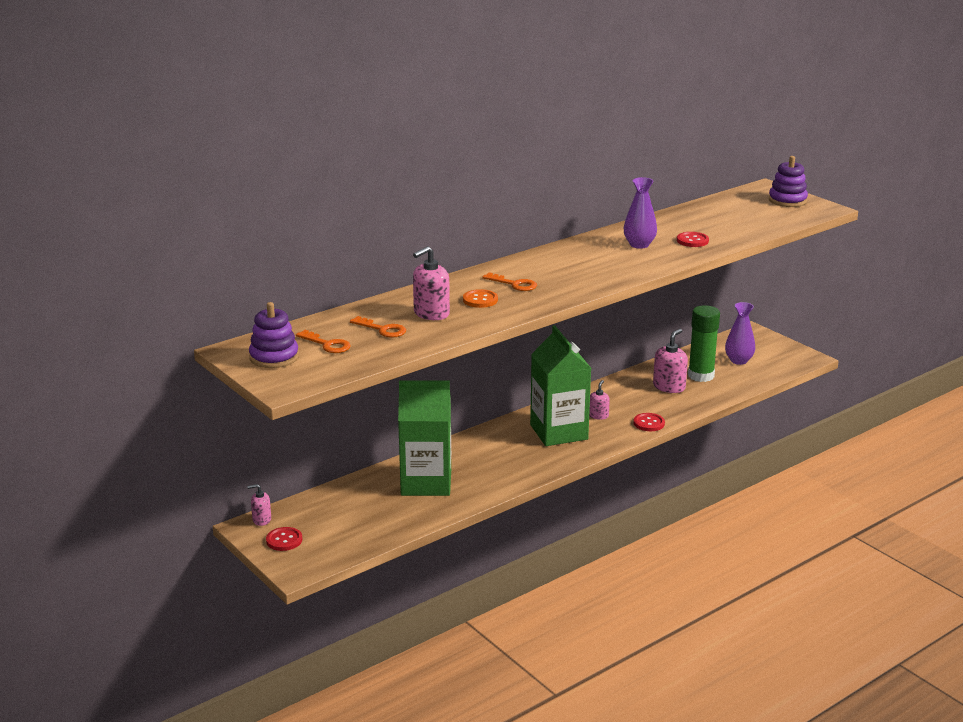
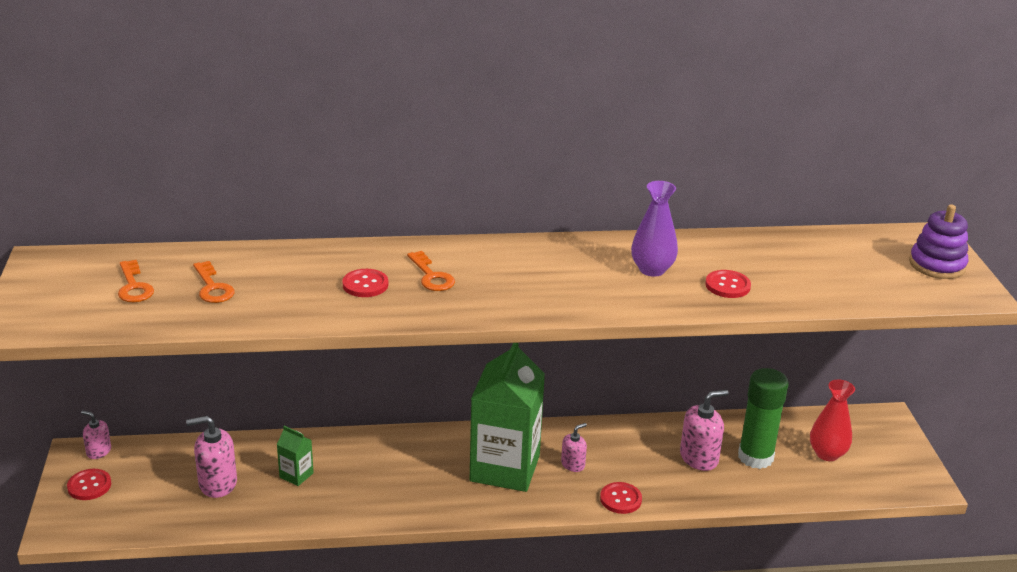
camera: 30 degrees right, 5 degrees up
purple stacking toy [249,302,299,368] -> none
green carton [398,380,451,496] -> green carton [277,426,314,486], size x0.41
pink soap dispenser [413,246,450,320] -> pink soap dispenser moved to [186,416,237,498]
orange button [463,289,498,308] -> red button [342,269,388,297]
purple vase [725,302,755,365] -> red vase [810,380,855,461]

